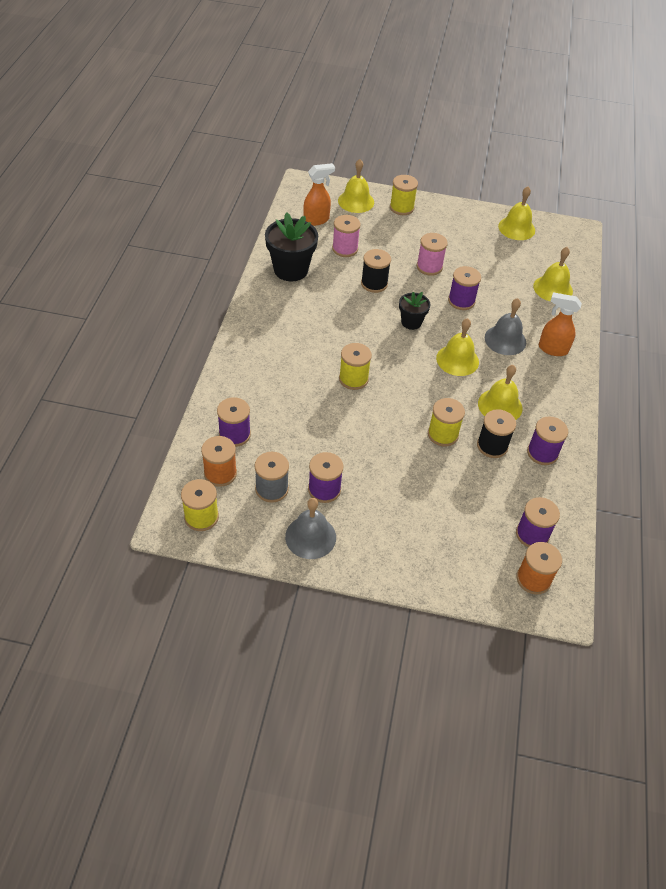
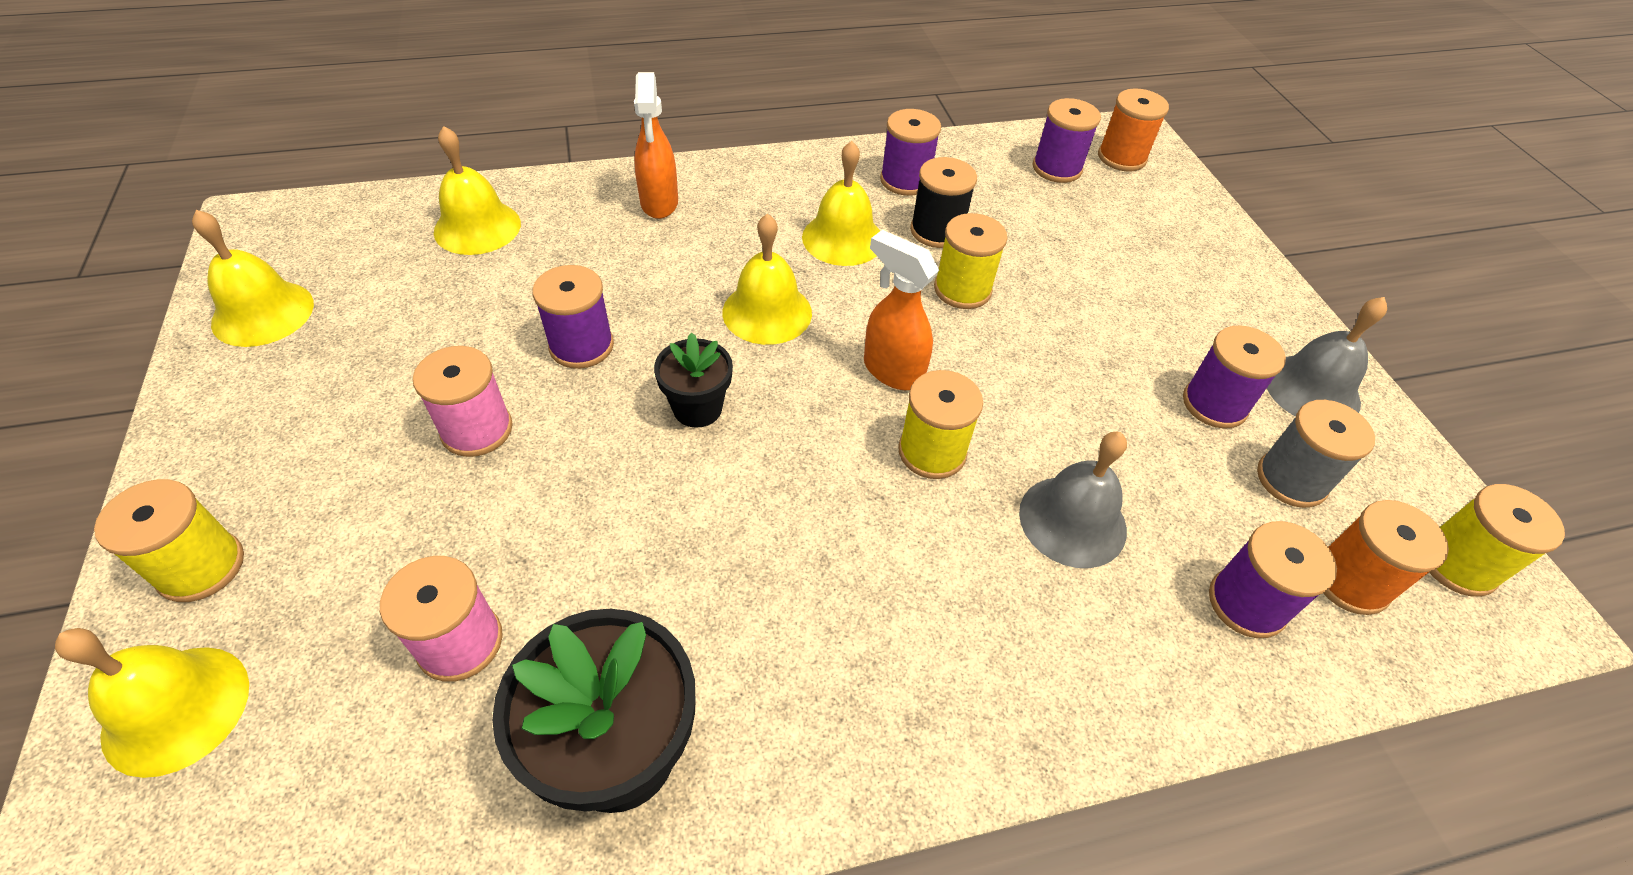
camera: 115 degrees left, 0 degrees up
orange spray bottle [303,163,335,226] -> orange spray bottle moved to [864,230,939,390]
black spool [361,249,391,293] -> none
grey bell [485,298,526,355] -> grey bell moved to [1019,432,1127,568]

